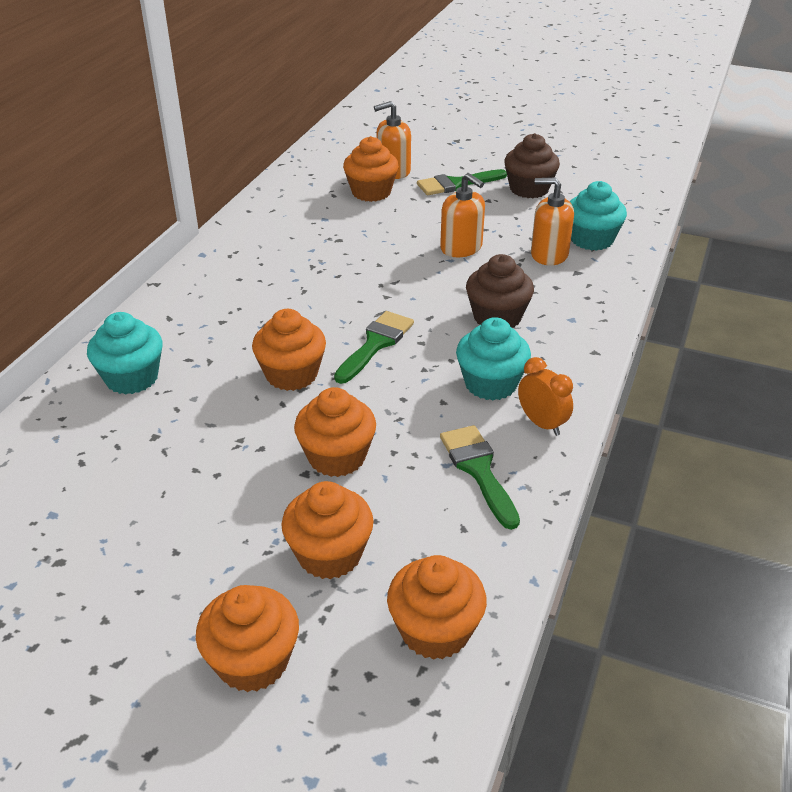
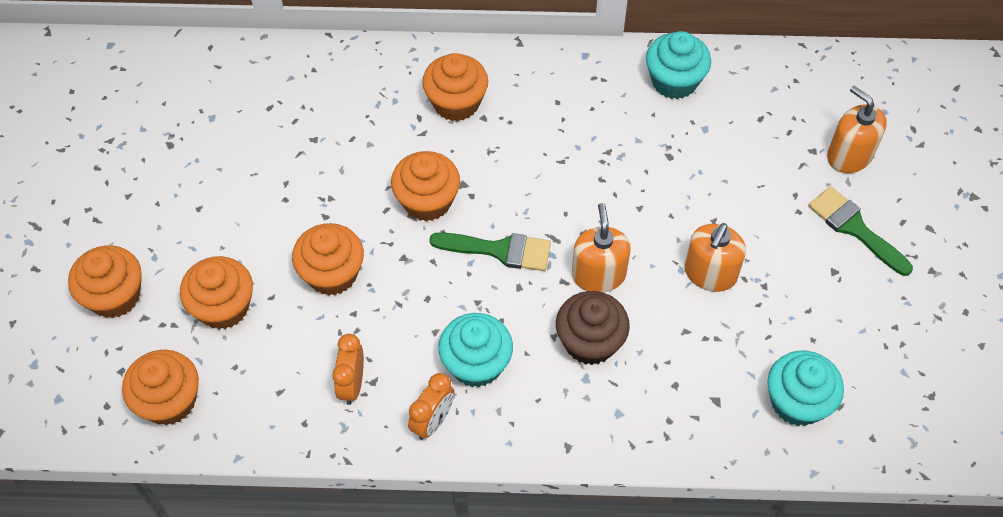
camera: 70 degrees right, 20 degrees up
turquoise cupcake [87,312,162,394] -> turquoise cupcake moved to [646,31,711,99]
orange cupcake [343,136,399,202] -> orange cupcake moved to [422,53,488,121]
green brush [440,425,520,530] -> orange clock [332,334,364,405]
brown cupcake [504,133,560,198] -> none
orange soap dispenser [531,178,574,266] -> orange soap dispenser moved to [572,203,631,292]

